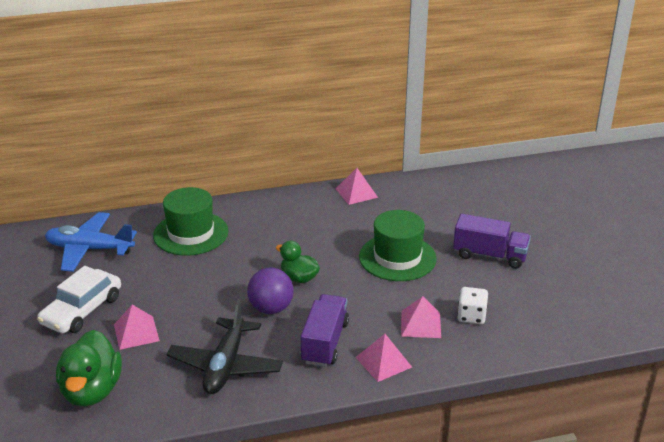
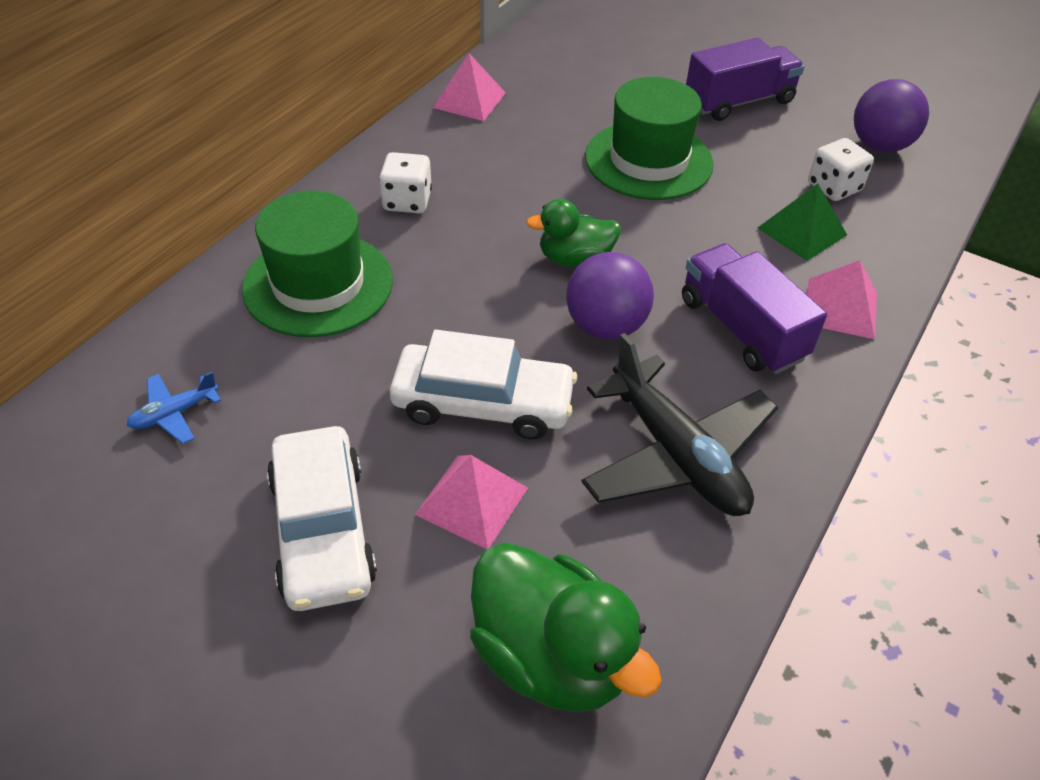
camera: 45 degrees left, 15 degrees up
blue plane [45,212,137,272] -> blue plane [127,372,221,444], size x0.45
pink pyramid [401,296,441,338] -> green pyramid [758,184,847,261]
none -> white dice [379,152,432,213]
none -> white car [390,330,577,440]
none -> purple ball [854,79,929,152]

